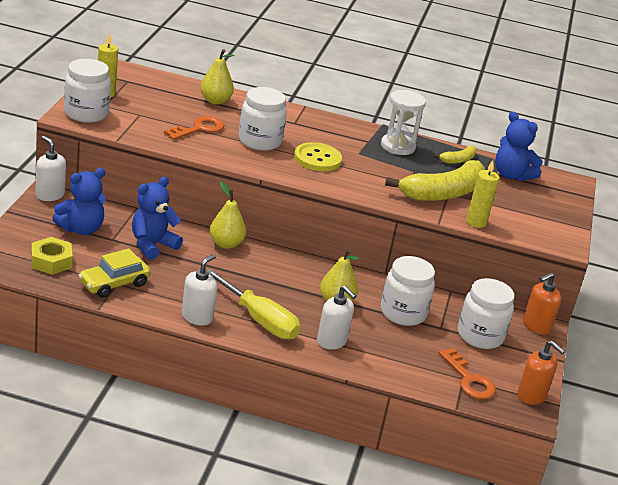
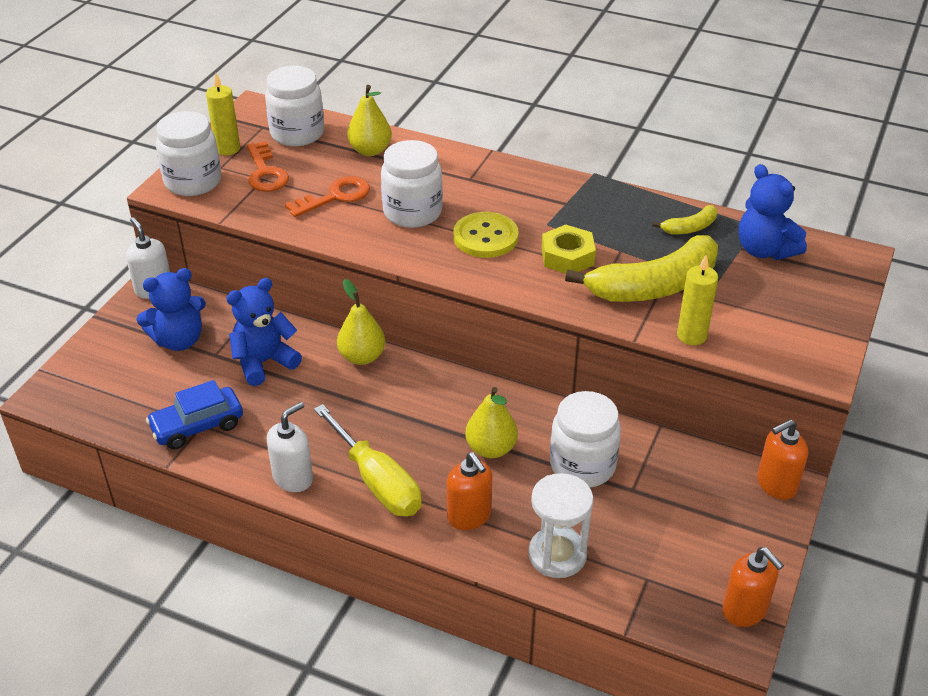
camera: 15 degrees right, 10 degrees up
yellow nut [31,237,73,275] -> yellow nut moved to [542,225,596,274]
yellow car [78,248,151,298] -> blue car [146,380,243,449]
white soap dispenser [317,286,356,349] -> orange soap dispenser [447,452,492,530]
white hourglass [381,90,426,155] -> white hourglass moved to [528,473,593,578]
orange key [439,348,496,399] -> orange key moved to [247,141,289,192]
white jar [458,278,515,349] -> white jar moved to [265,66,324,146]

